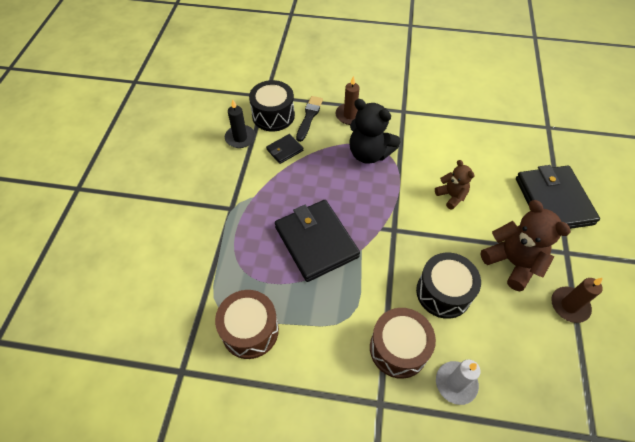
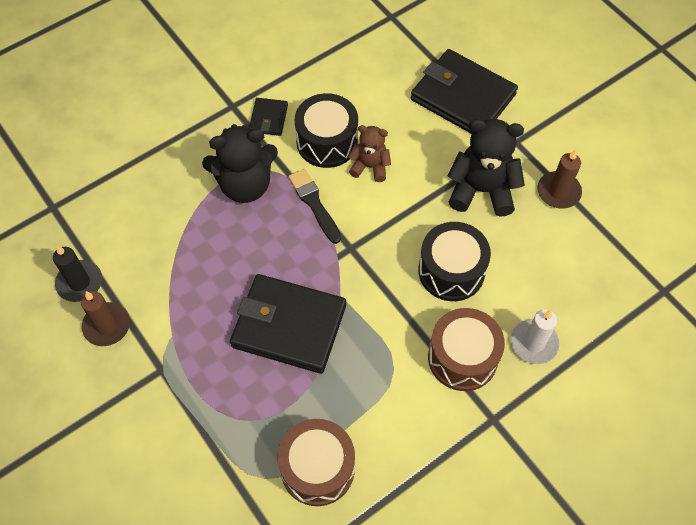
camera: 45 degrees left, 5 degrees up
black drum [249,80,295,132] -> black drum moved to [295,93,358,168]
black wallet [266,134,303,164] -> black wallet moved to [249,98,288,136]
black brush [296,96,323,142] -> black brush moved to [288,169,341,244]
brown candle [336,76,360,125] -> brown candle moved to [81,291,130,346]
brown teddy bear [480,200,571,291] -> black teddy bear [448,119,525,217]

